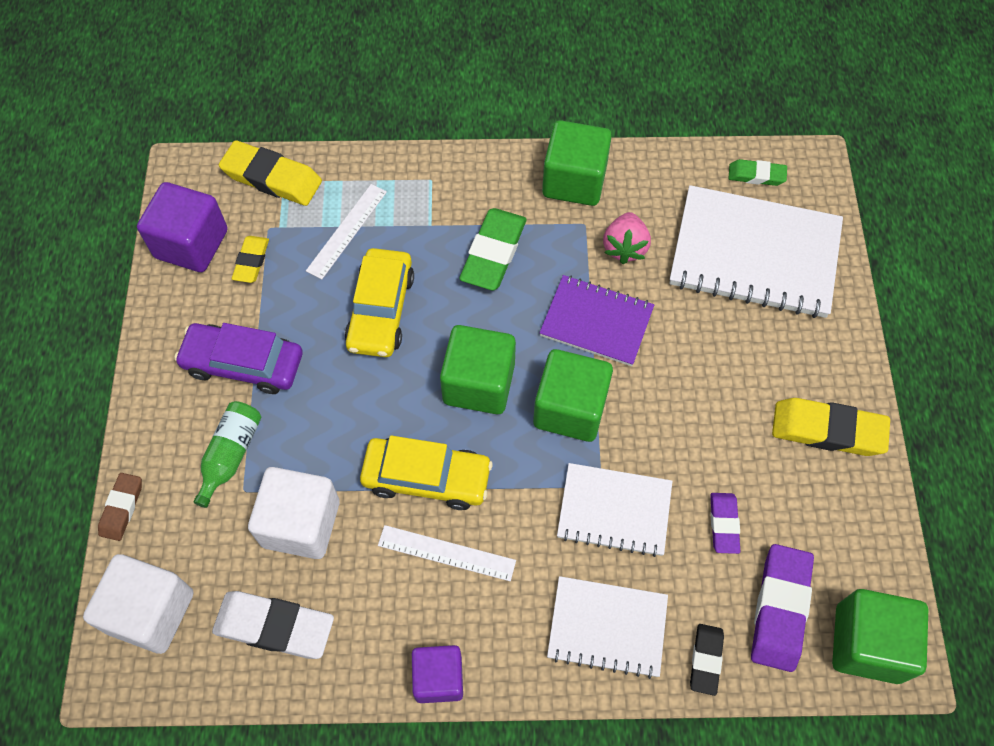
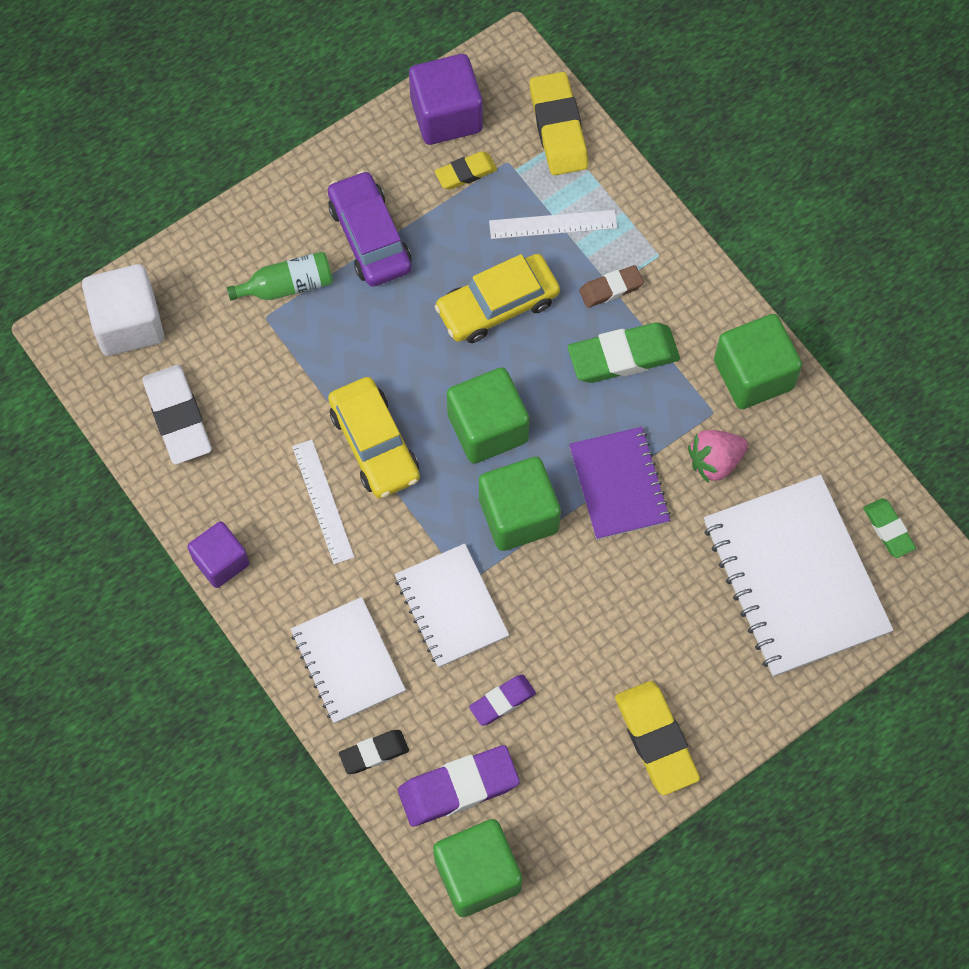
camera: 55 degrees right, 5 degrees up
brown eraser [98,473,142,541] -> brown eraser moved to [579,265,644,308]
white cube [248,467,340,559] -> none

